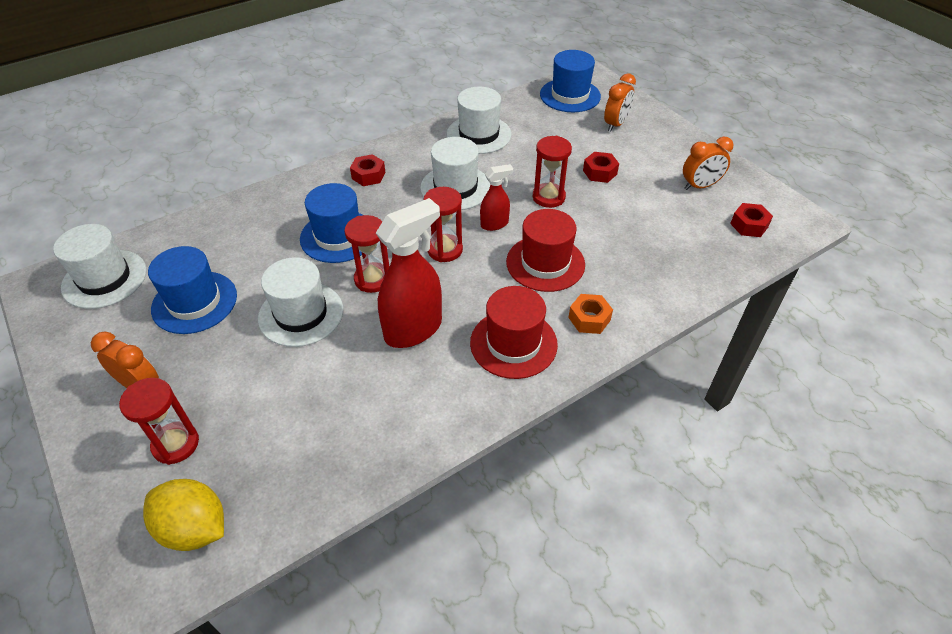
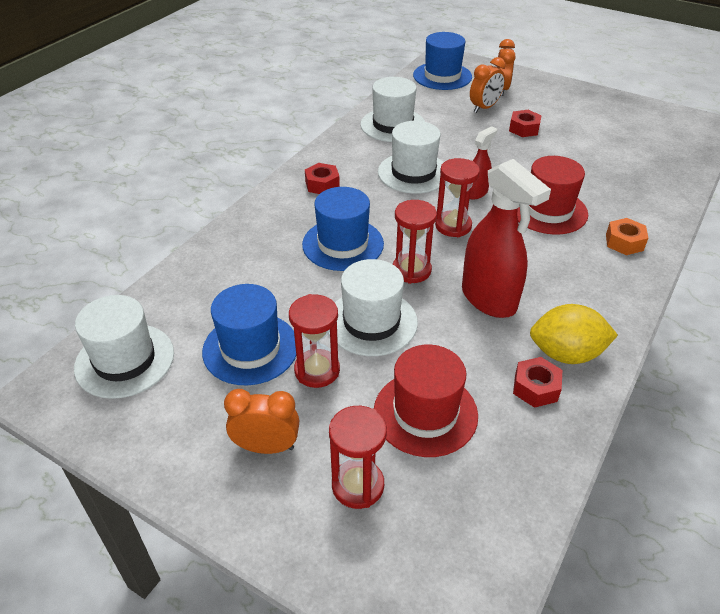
camera: 25 degrees left, 5 degrees down
yellow lemon [143,479,224,551] -> yellow lemon moved to [530,304,618,364]
red spray bottle [376,198,442,348] -> red spray bottle turned 120 degrees clockwise [462,159,551,318]
red hat [470,286,558,379] -> red hat moved to [374,344,478,457]
red hourglass [533,136,572,208] -> red hourglass moved to [289,294,340,388]
orange clock [683,137,733,190] -> orange clock moved to [470,57,506,113]
red nut [730,203,773,237] -> red nut moved to [513,357,562,408]

